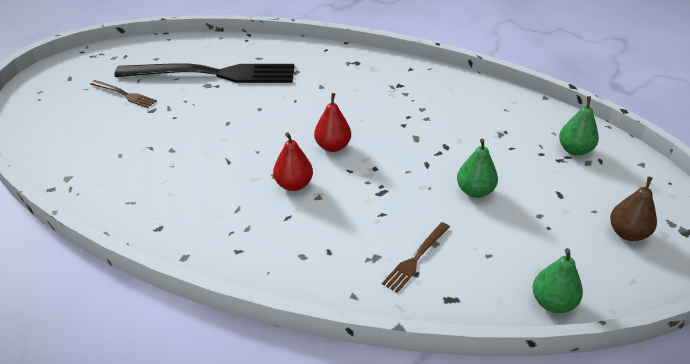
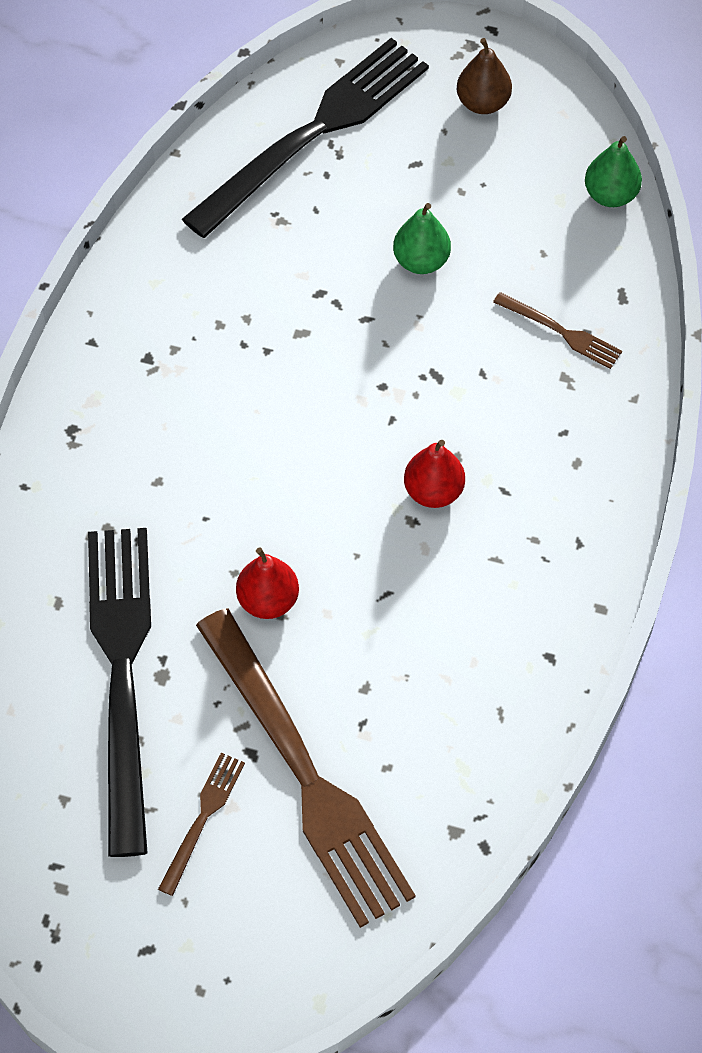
camera: 95 degrees left, 20 degrees up
red pear [314,93,351,152] -> red pear moved to [236,547,299,619]
green pear [559,96,599,156] -> black fork [182,38,429,238]
none -> brown fork [196,608,416,928]

